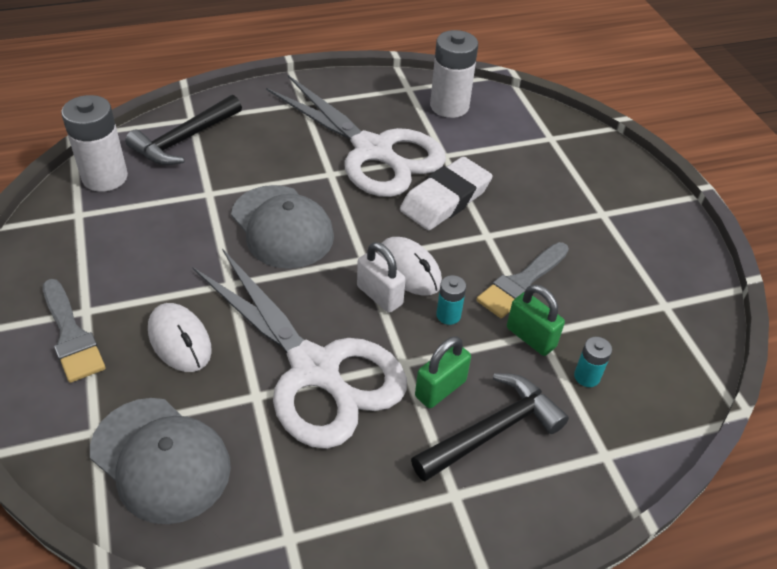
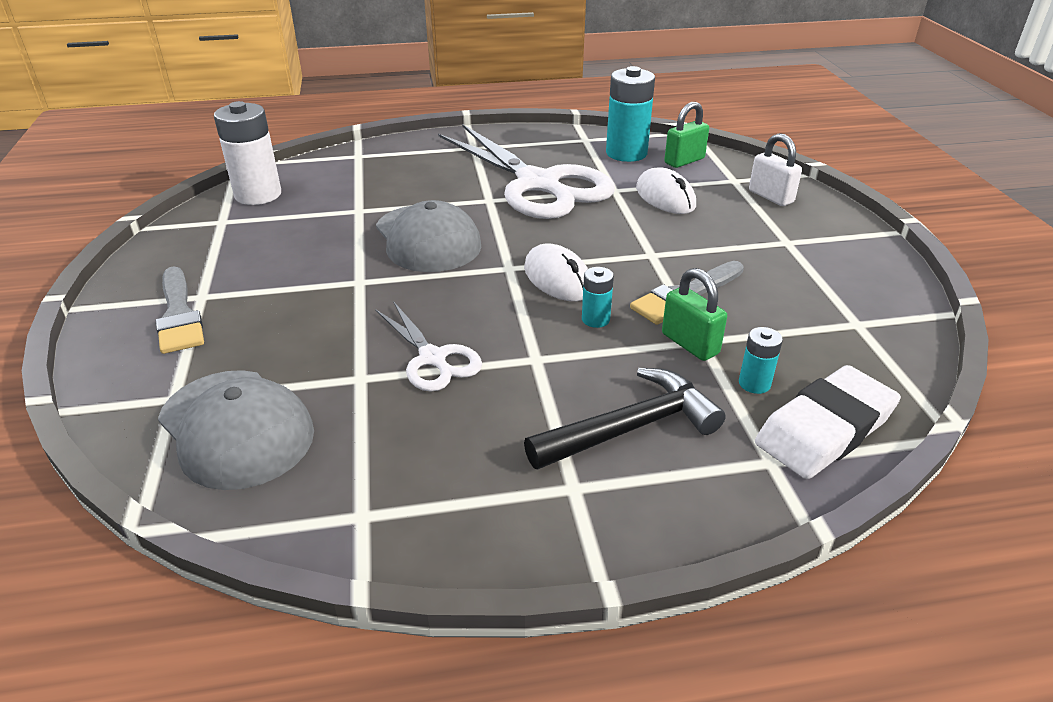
camera: 10 degrees right, 10 degrees down
black hammer [125,95,242,165] -> none
white mouse [148,303,212,372] -> white mouse moved to [636,167,696,214]
white scissors [192,249,407,449] -> white scissors [375,301,482,392], size x0.49
white padlock [357,242,406,313] -> white padlock moved to [749,133,802,206]
white eraser [400,157,492,230] -> white eraser moved to [755,365,901,479]
green padlock [415,336,471,408] -> green padlock moved to [664,102,709,168]
white battery [430,30,478,118] -> turquoise battery [606,66,655,162]

